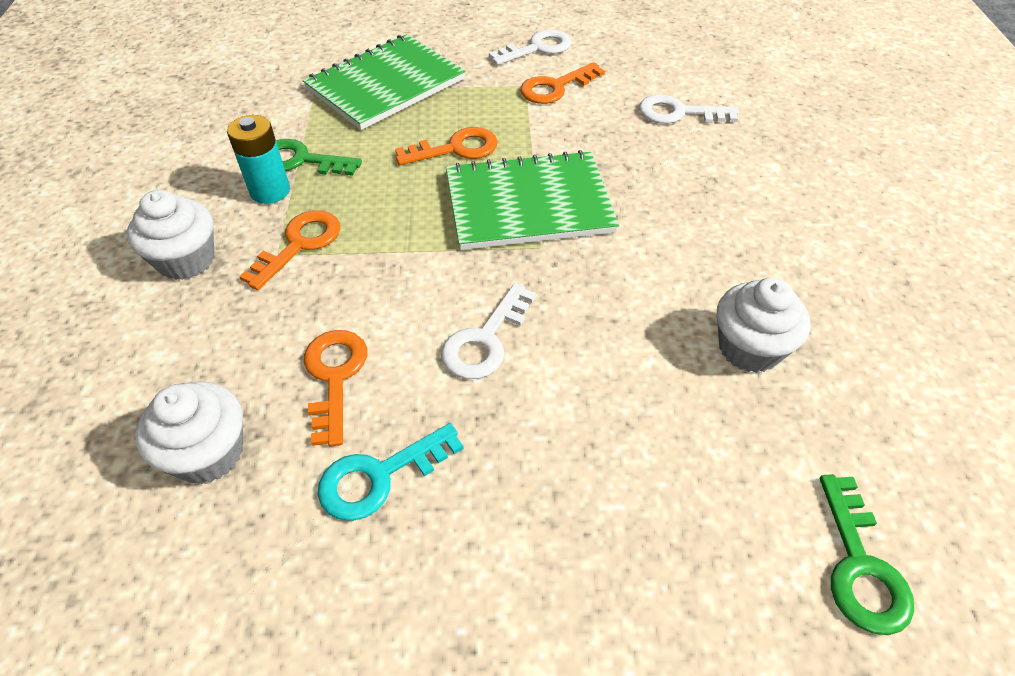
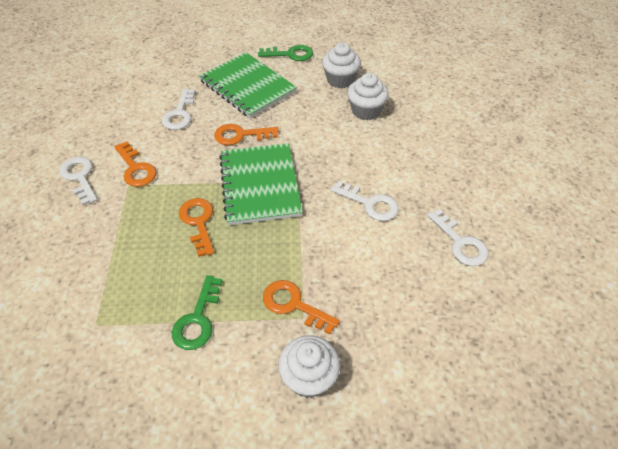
camera: 90 degrees left, 0 degrees up
white cupcake [135,382,243,484] -> white cupcake moved to [322,42,361,88]
turquoise battery [227,115,290,204] -> none
green notebook [303,34,466,130] -> green notebook moved to [199,52,297,118]
orange key [304,330,367,446] -> orange key moved to [214,124,279,145]
turquoise key [318,423,464,521] -> white key [427,209,489,266]
green key [820,474,914,635] -> green key moved to [258,45,313,61]

